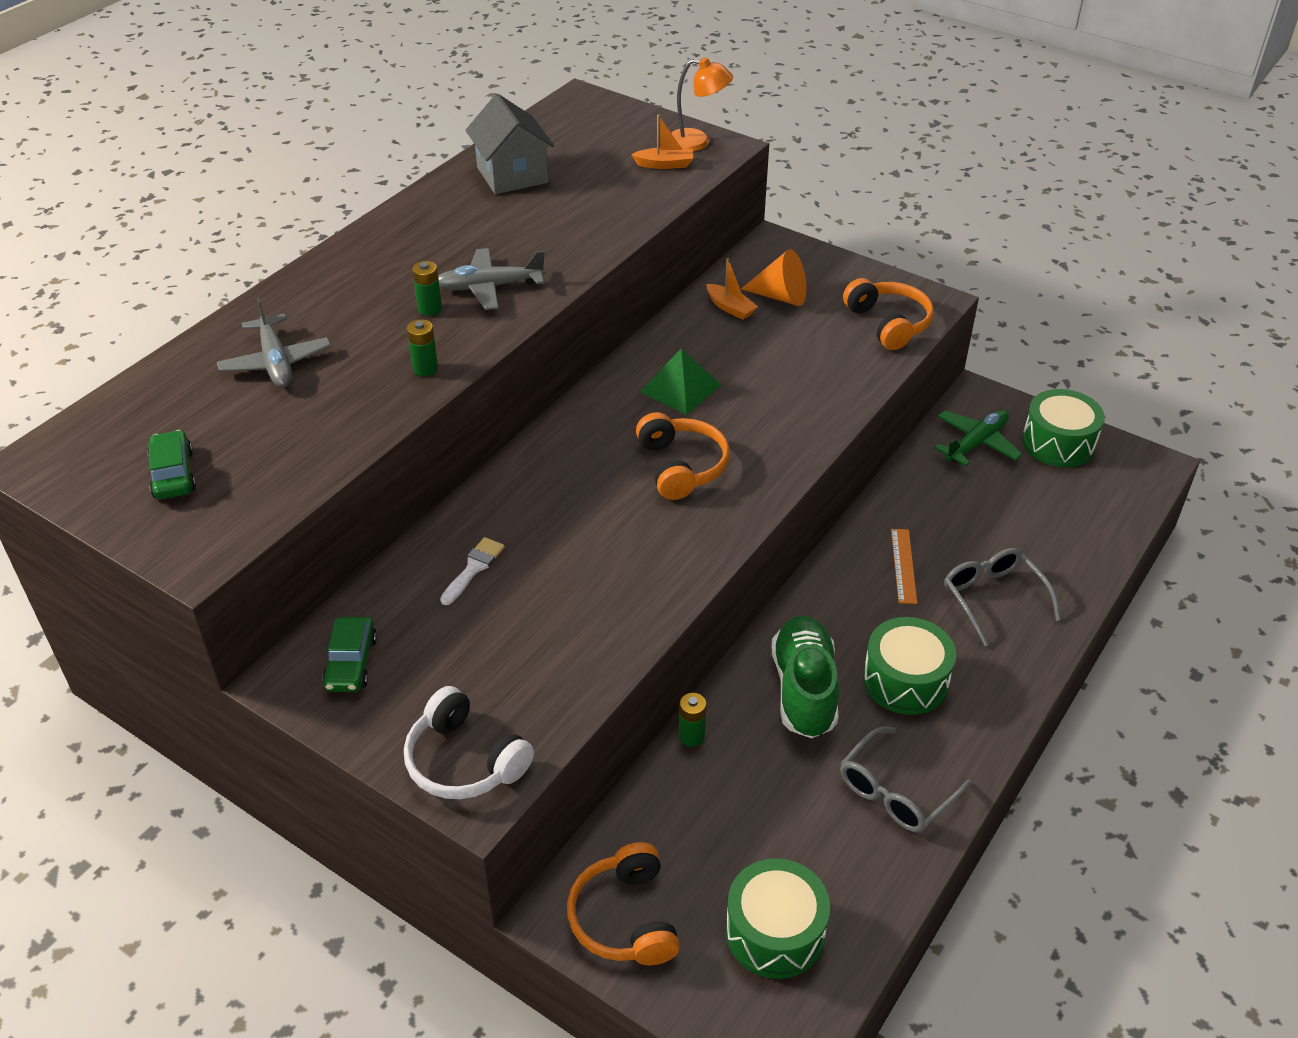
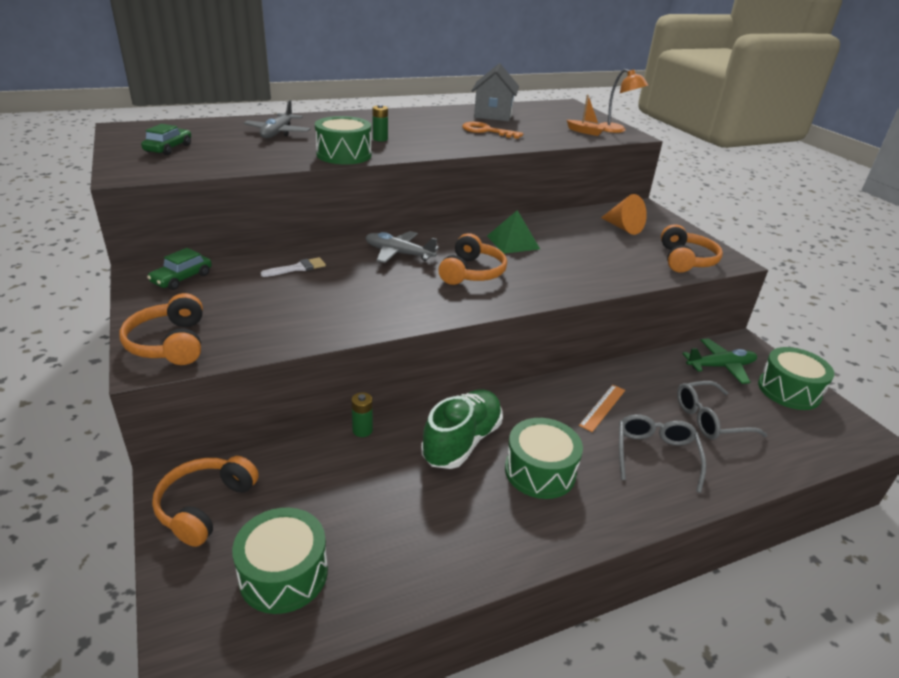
camera: 30 degrees right, 10 degrees down
white headphones [404,686,534,799] -> orange headphones [119,293,203,365]
green battery [407,319,438,376] -> green drum [315,116,372,165]
grey plane [438,248,546,310] -> grey plane moved to [365,231,439,263]
orange boat [706,258,758,320] -> none
grey glasses [840,727,972,833] -> grey glasses moved to [677,381,767,440]
none -> orange key [462,122,523,139]

